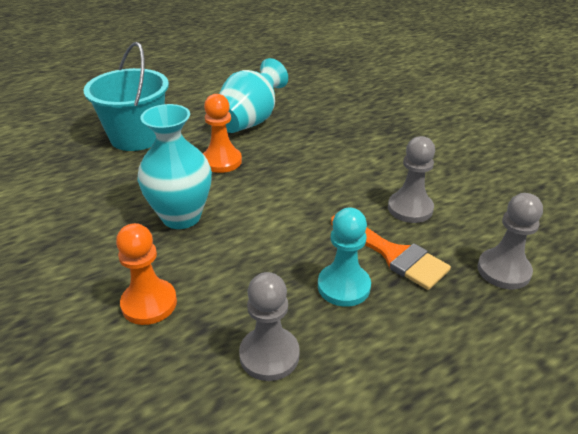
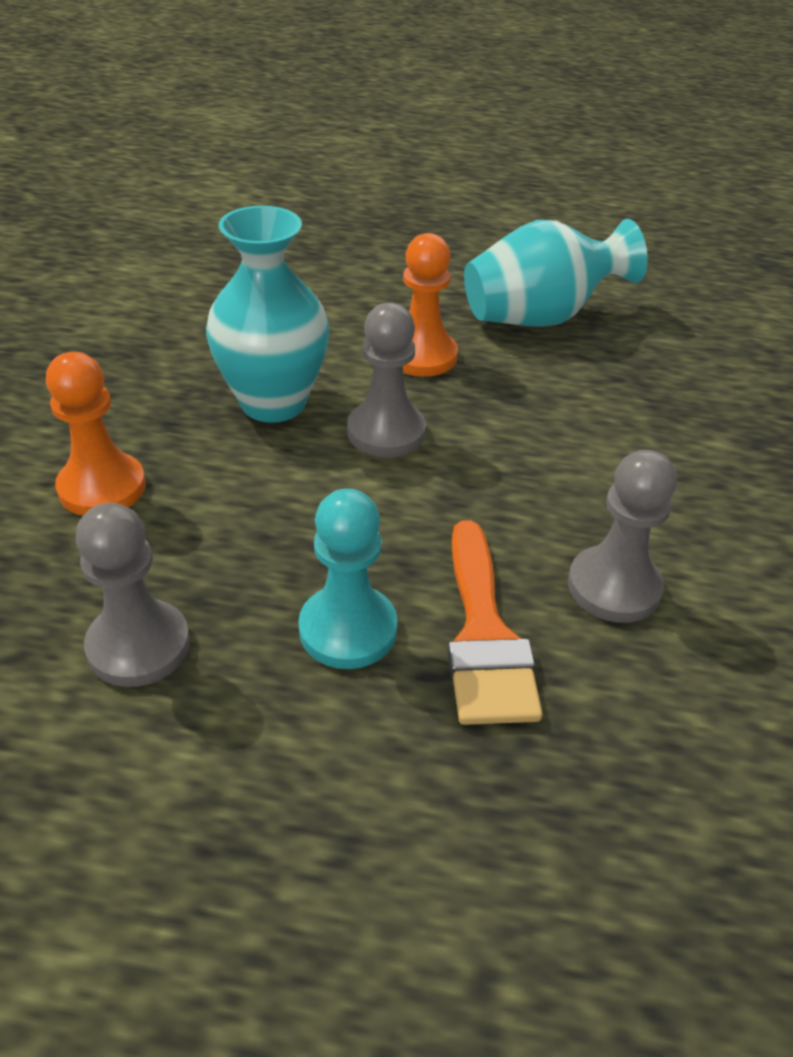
camera: 40 degrees right, 5 degrees up
turquoise bucket [83,42,169,151] -> none
grey pawn [477,193,543,289] -> grey pawn moved to [347,302,426,457]

